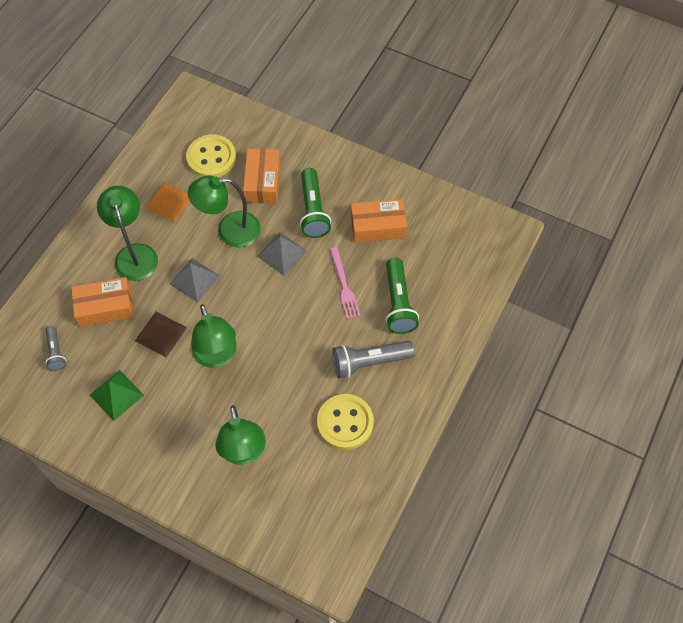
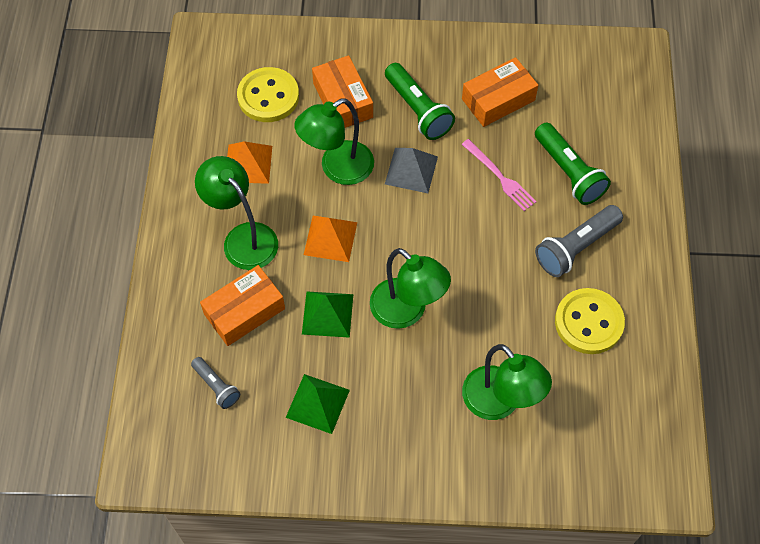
camera: 25 degrees left, 0 degrees up
brown pyramid [135,312,187,357] -> green pyramid [302,291,353,338]
grey pyramid [169,258,220,303] -> orange pyramid [304,216,357,262]

